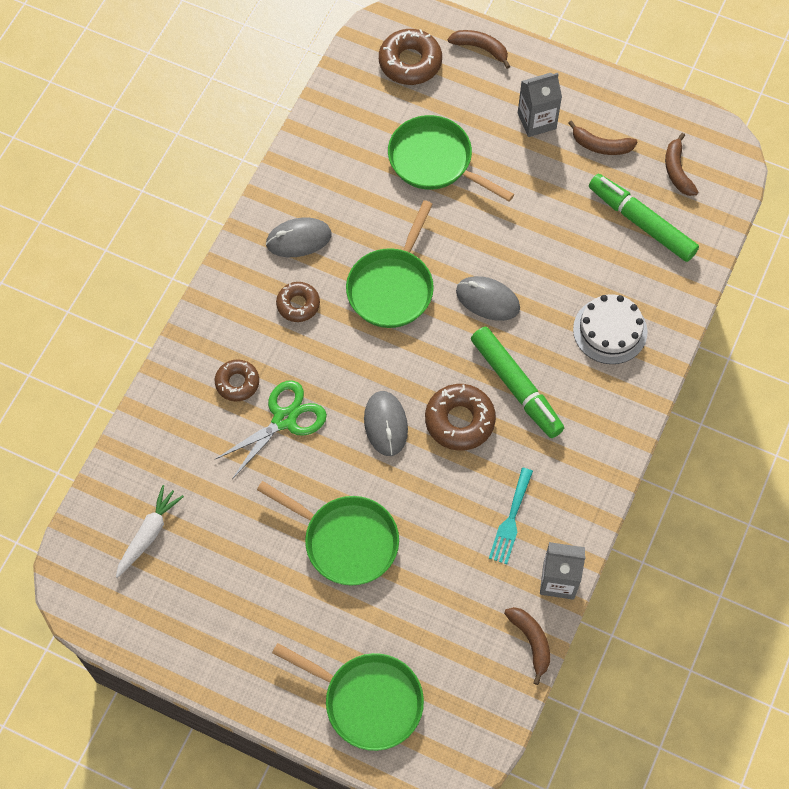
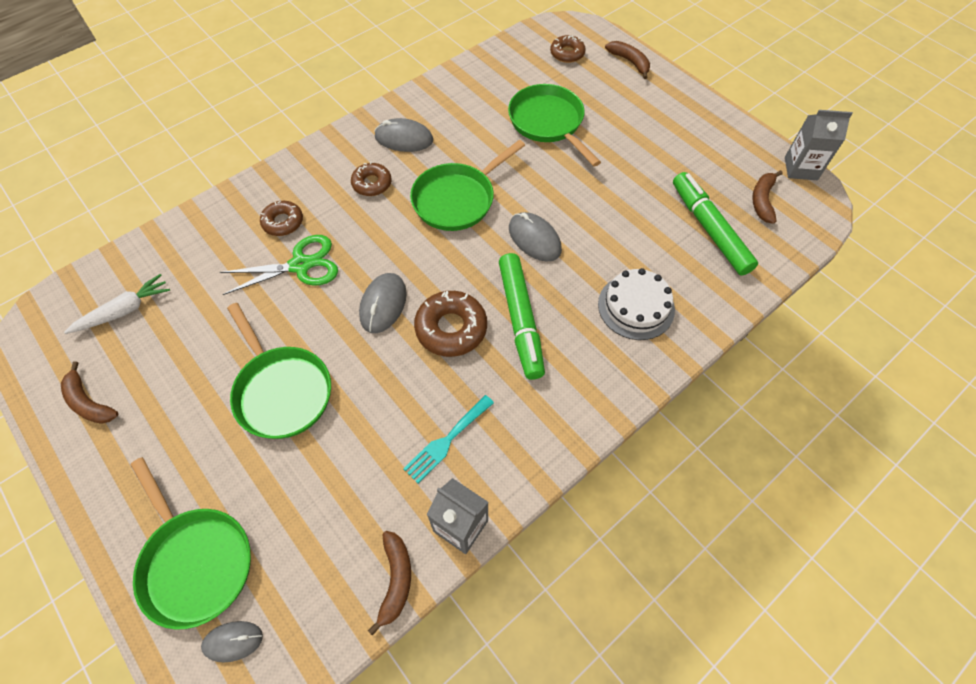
camera: 25 degrees right, 5 degrees down
brown donut [379,29,442,85] -> brown donut [550,35,586,63], size x0.64
grey carton [518,73,562,137] -> grey carton moved to [785,110,853,180]
brown banana [568,120,637,155] -> brown banana moved to [61,361,118,424]
none -> grey mouse [201,621,263,662]

